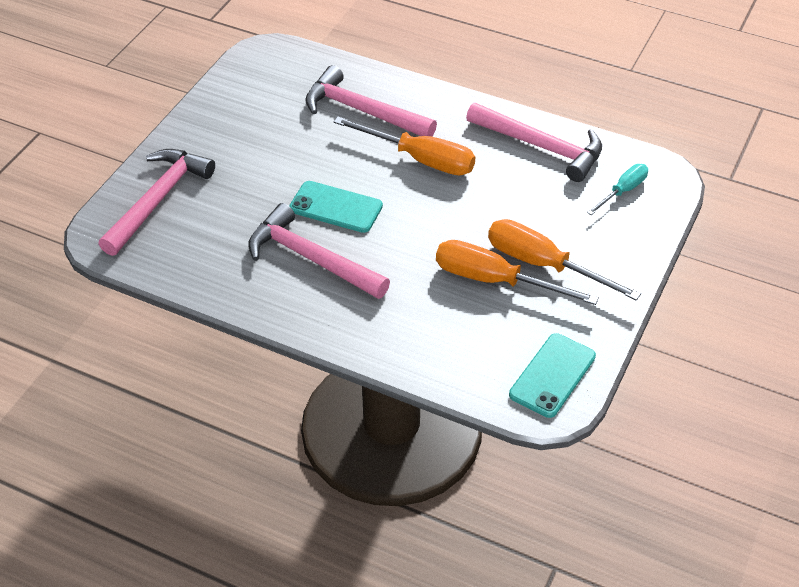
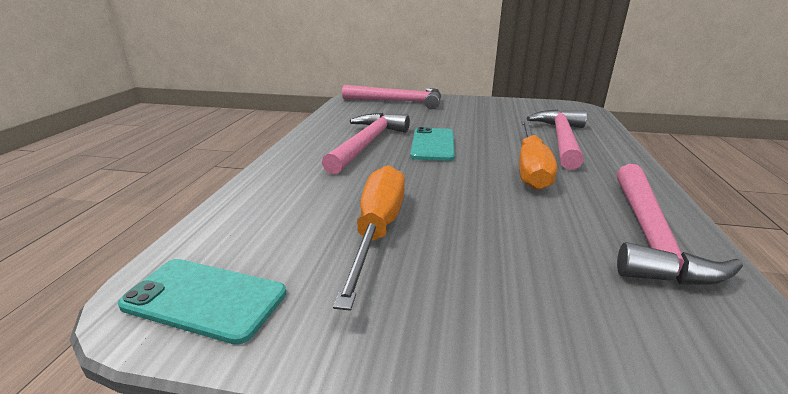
camera: 75 degrees right, 20 degrees down
orange screwdriver [488,219,641,301] -> none
turquoise screwdriver [587,164,648,215] -> none

